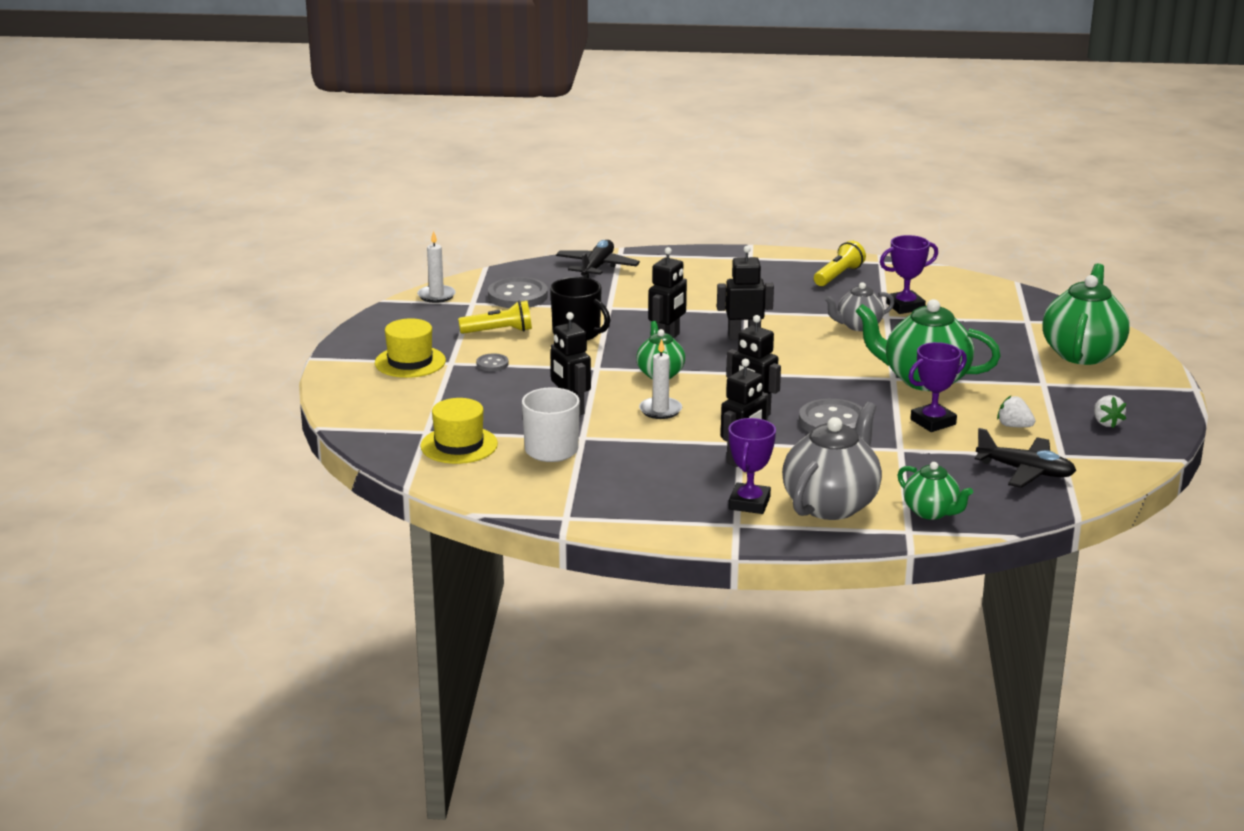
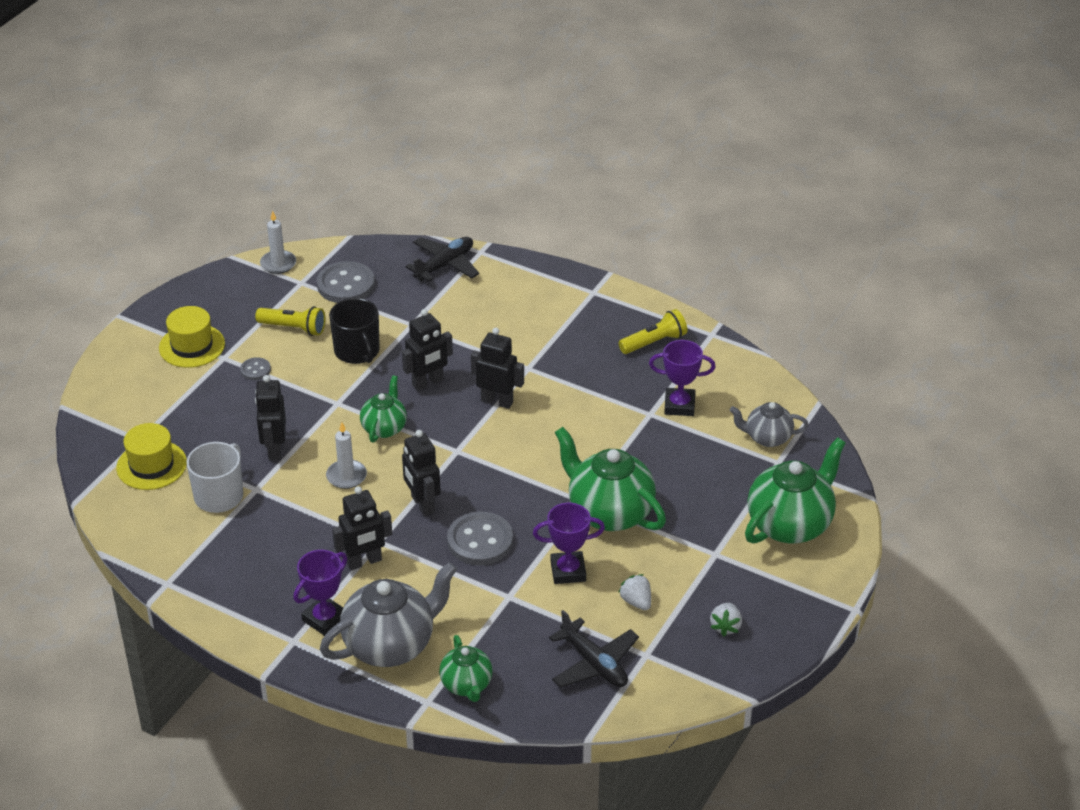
camera: 25 degrees right, 15 degrees up
grey teapot [824,282,895,331] -> grey teapot moved to [730,402,809,447]

